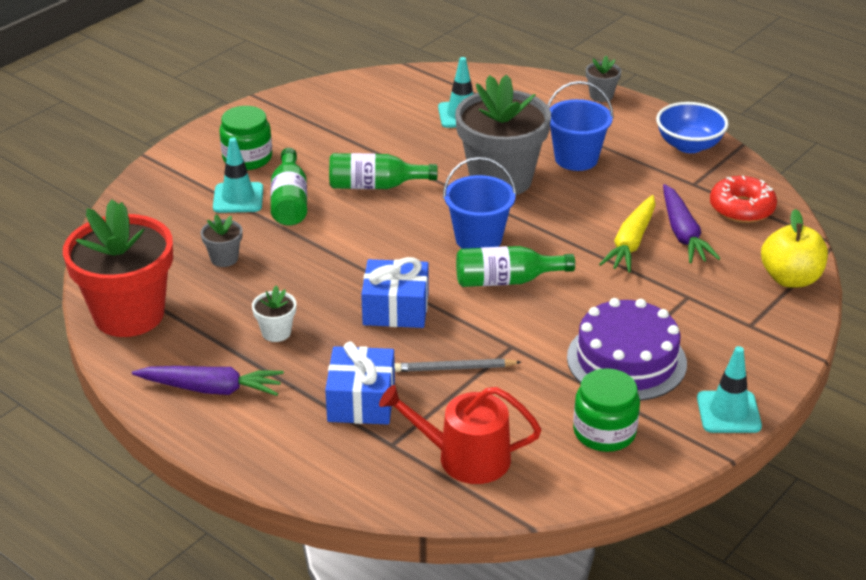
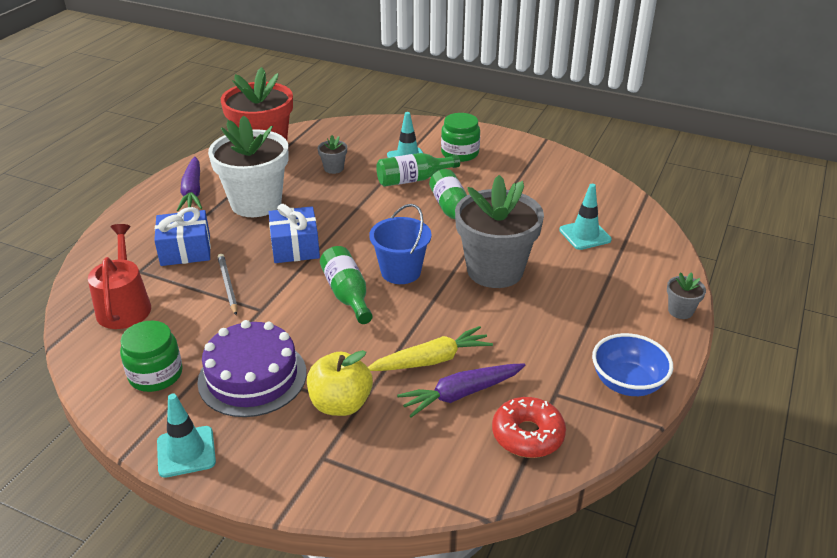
camera: 75 degrees right, 0 degrees up
white flower pot [252,285,296,342] -> white flower pot [208,115,289,217], size x2.43
blue bucket [547,81,614,171] -> none
yellow carrot [599,195,655,273] -> yellow carrot turned 150 degrees clockwise [368,326,493,371]
yellow apple [761,209,828,288] -> yellow apple moved to [307,350,373,416]

